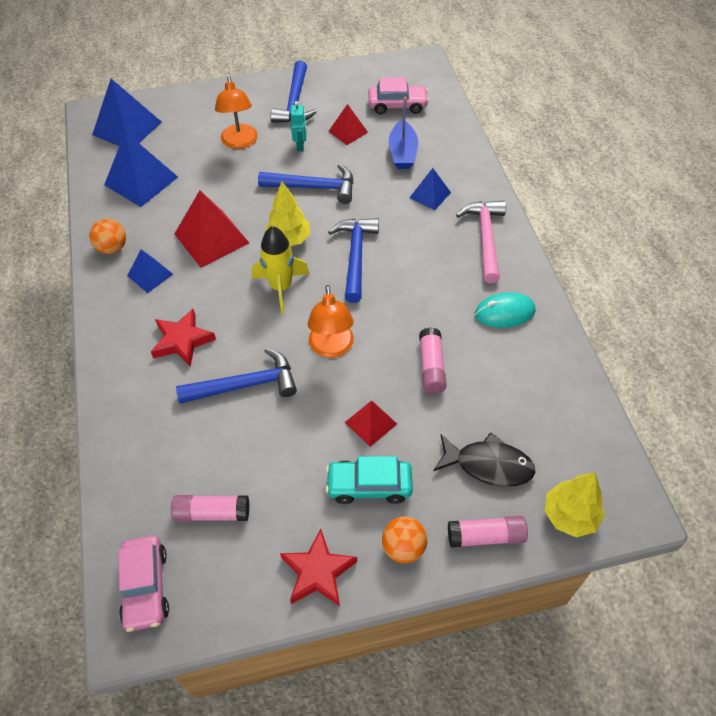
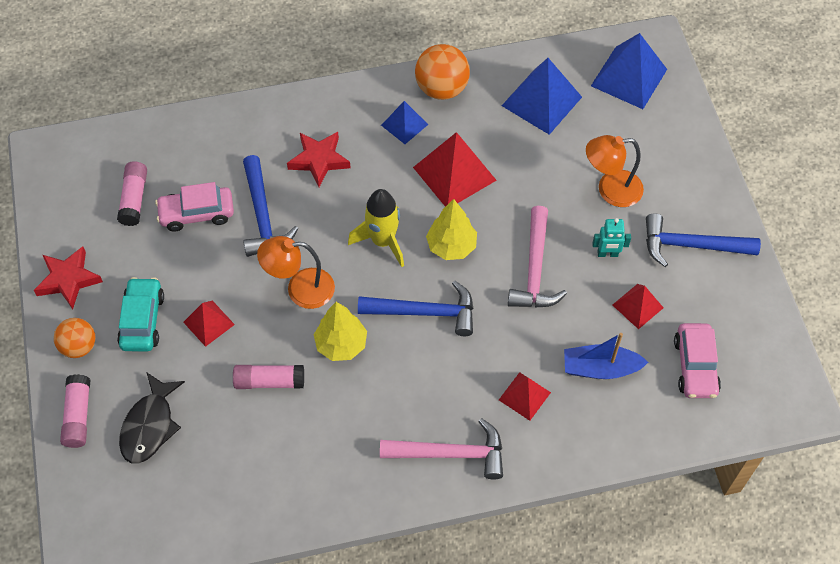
camera: 90 degrees right, 5 degrees up
orange ball [89,219,126,254] -> orange ball [415,44,470,100], size x1.52
pink car [119,536,169,632] -> pink car moved to [155,182,234,232]
blue hammer [258,164,354,204] -> pink hammer [508,206,567,308]
blue pyramid [409,168,451,210] -> red pyramid [499,372,551,421]
turquoise mouse [475,292,536,328] -> none
yellow tree [545,473,605,537] -> yellow tree moved to [314,302,367,361]

